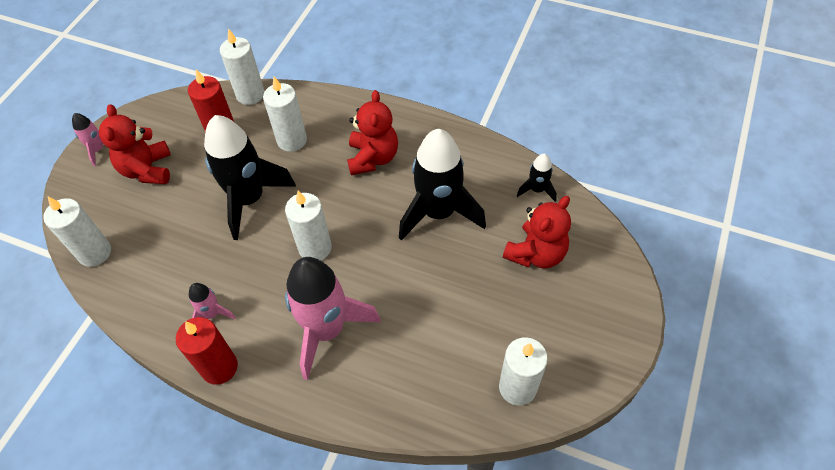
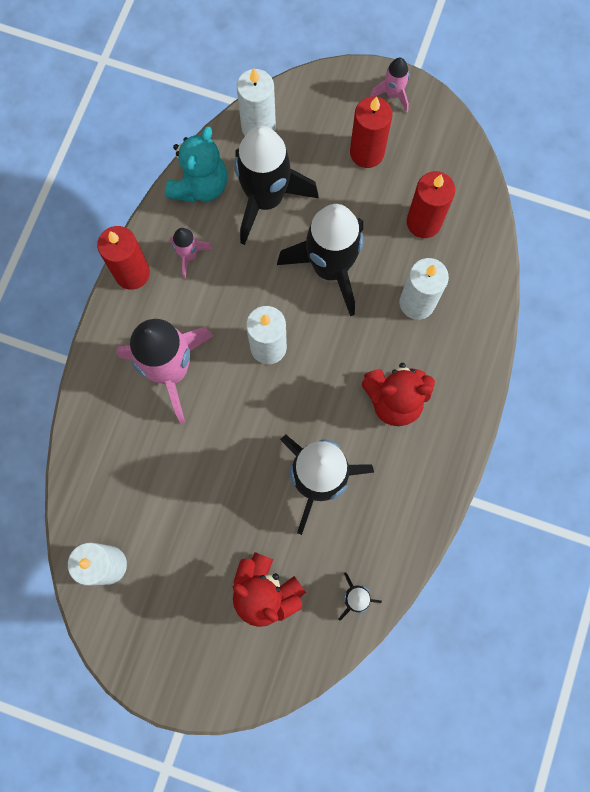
camera: 85 degrees right, 20 degrees up
red teddy bear [99,104,171,184] -> red candle [350,96,393,168]
white candle [220,28,264,105] -> none
none -> turquoise teddy bear [165,126,227,203]
none -> black rocket [234,125,319,245]

